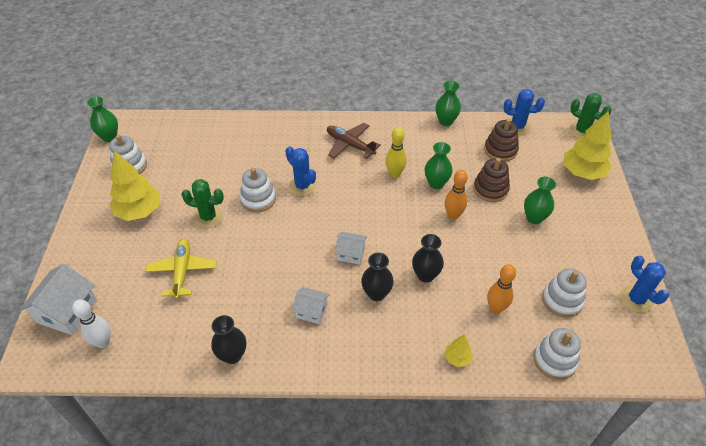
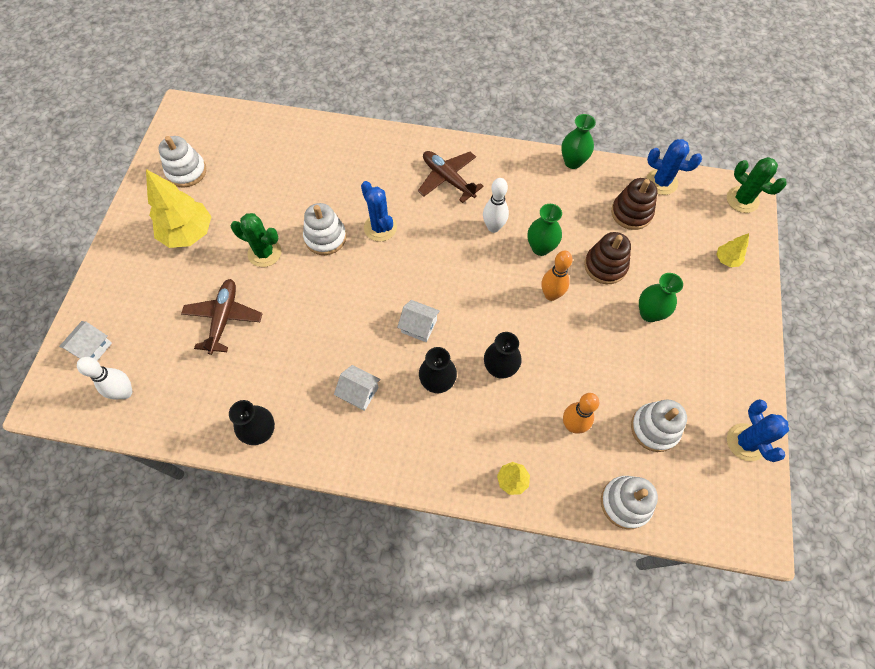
camera: 10 degrees right, 15 degrees up
white house [20,264,97,335] -> white house [59,321,112,361], size x0.59
green vase [86,96,118,142] -> none
yellow plane [145,239,217,299] -> brown plane [181,279,263,355]
yellow bowling pin [386,127,407,178] -> white bowling pin [483,178,509,233]
yellow tree [564,111,612,180] -> yellow tree [716,233,749,267], size x0.48

